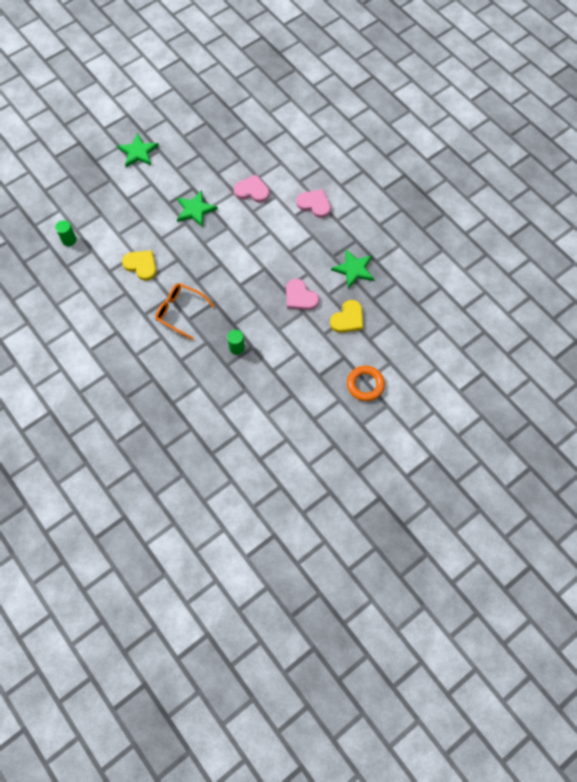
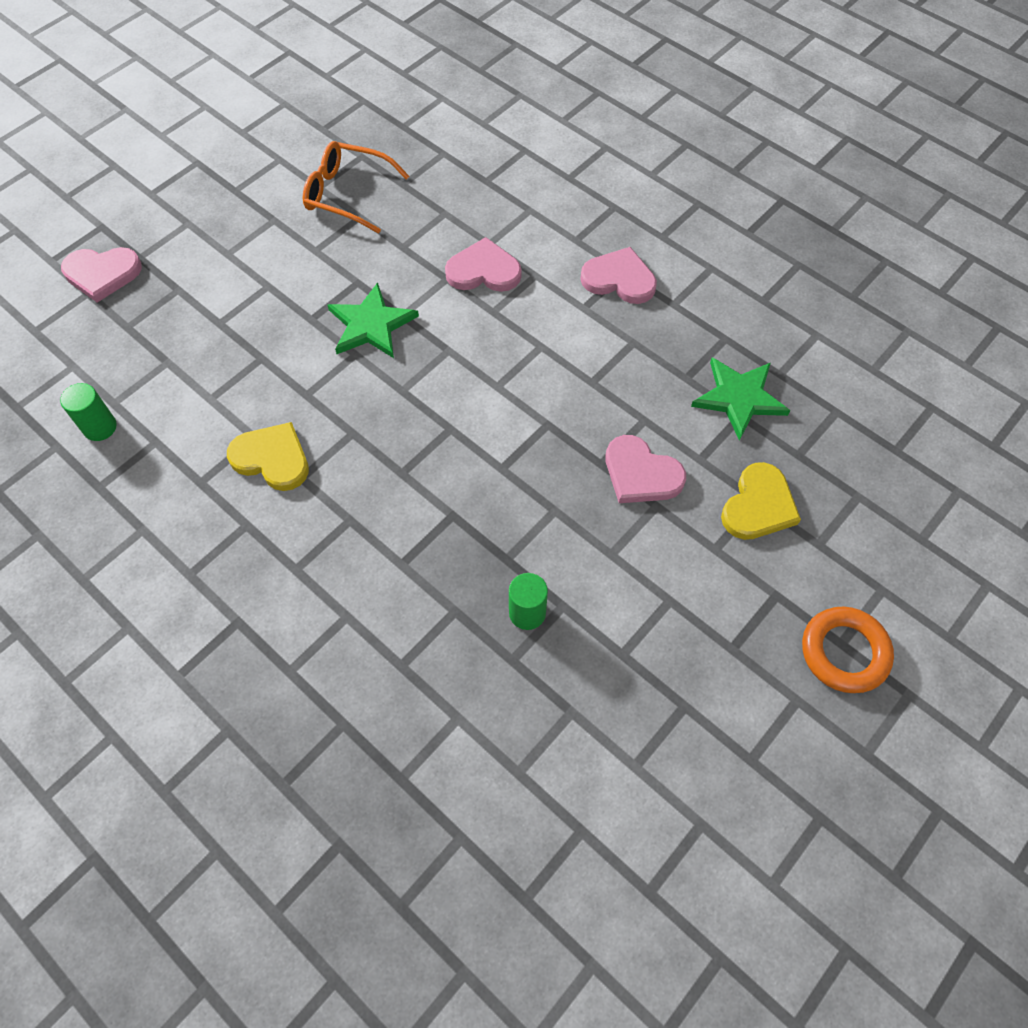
camera: 10 degrees left, 5 degrees down
green star [117,133,159,167] -> none
orange glasses [155,283,215,340] -> orange glasses moved to [303,141,409,234]
none -> pink heart [61,247,142,303]

